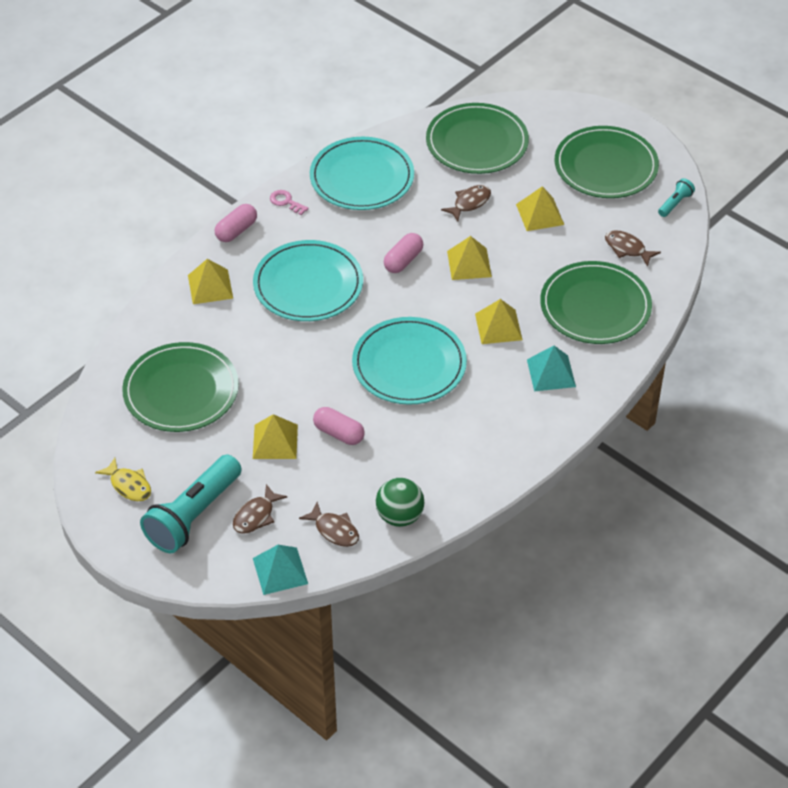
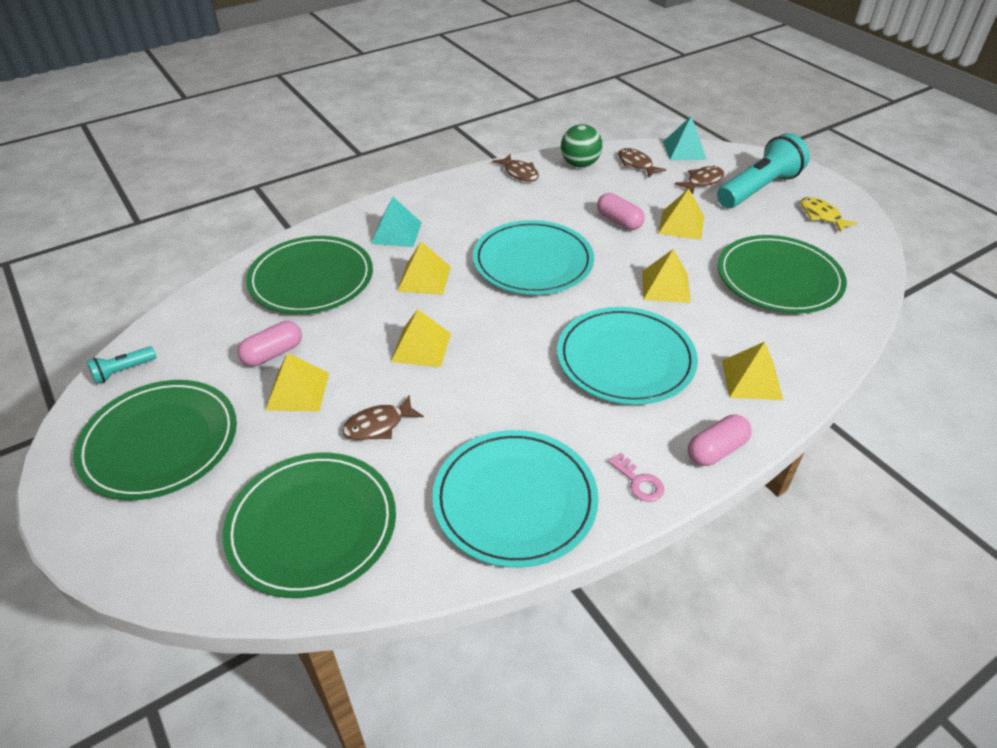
camera: 165 degrees left, 5 degrees down
pink capsule [384,233,423,273] -> pink capsule moved to [238,321,302,366]
brown fish [605,230,661,267] -> brown fish moved to [492,154,539,182]
none -> yellow pyramid [642,249,691,303]

